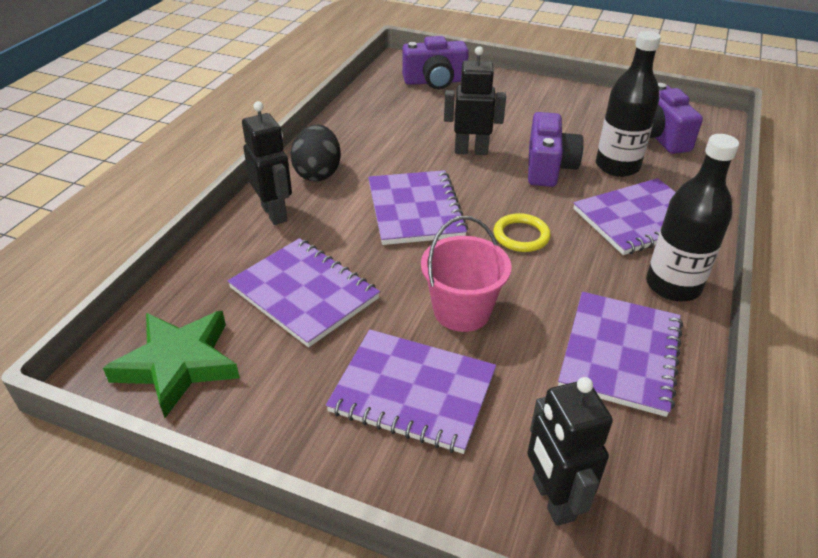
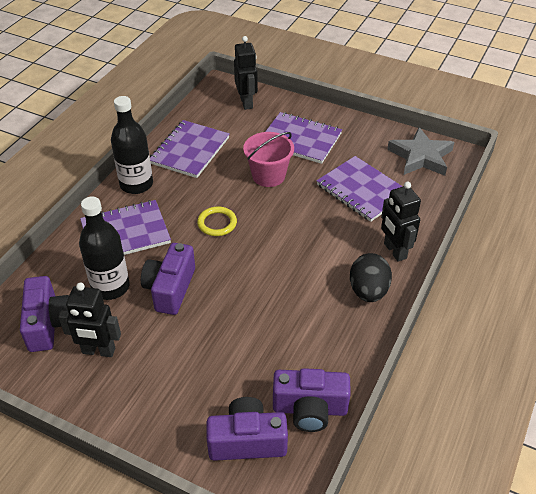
camera: 175 degrees left, 5 degrees up
green star [103,311,240,418] -> grey star [387,127,454,176]
purple notebook [368,170,468,245] -> none
black robot [444,46,506,155] -> black robot moved to [59,283,121,357]
none -> purple camera [273,368,351,432]

